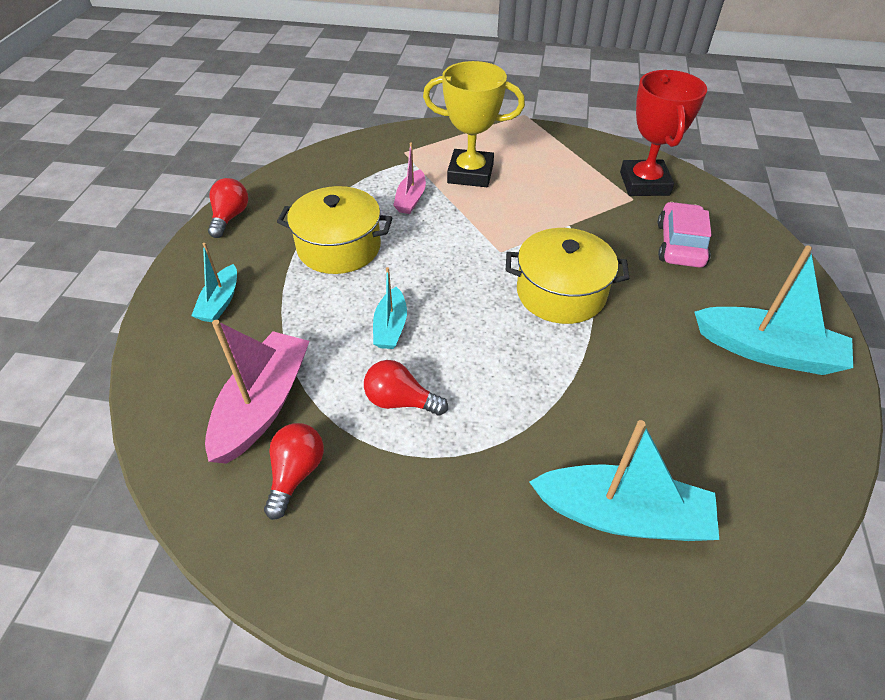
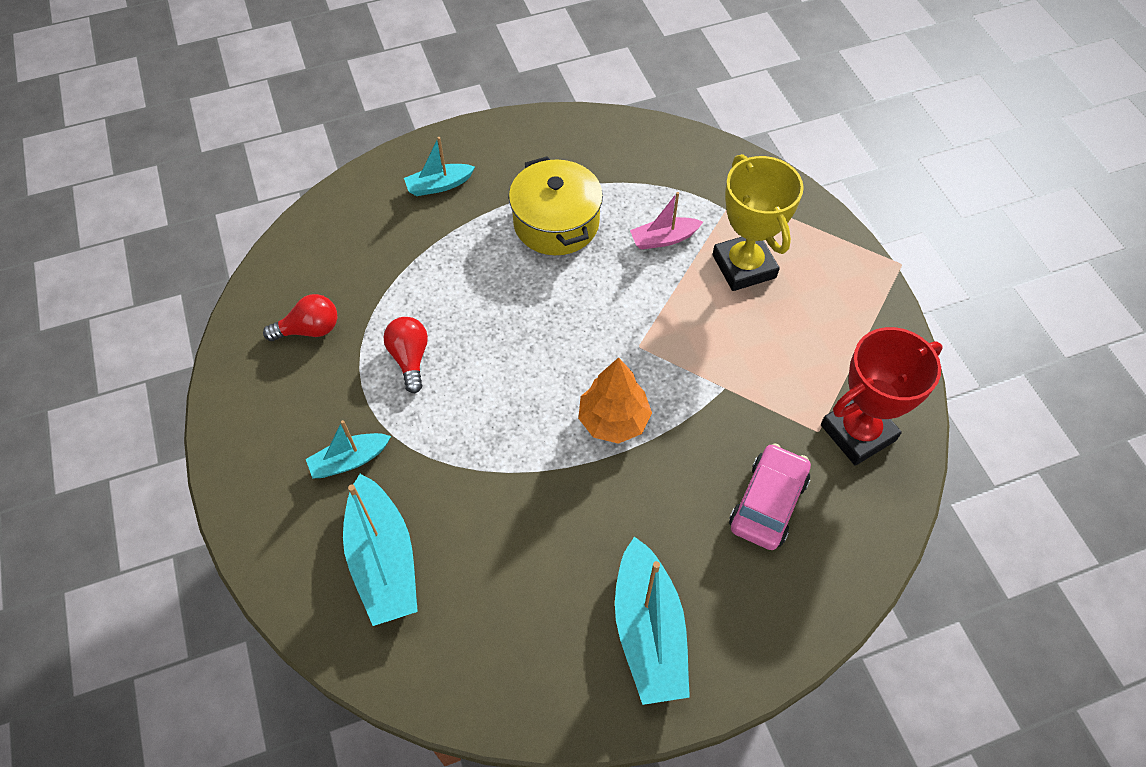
camera: 60 degrees right, 10 degrees up
pink boat [205,320,309,464] -> none
red light bulb [208,178,248,238] -> none
turquoise boat [373,267,407,349] -> turquoise boat moved to [306,420,391,478]
yellow pot [506,228,630,324] -> orange tree [578,357,652,444]
pink car [658,202,711,268] -> pink car turned 45 degrees counterclockwise [729,443,811,550]

